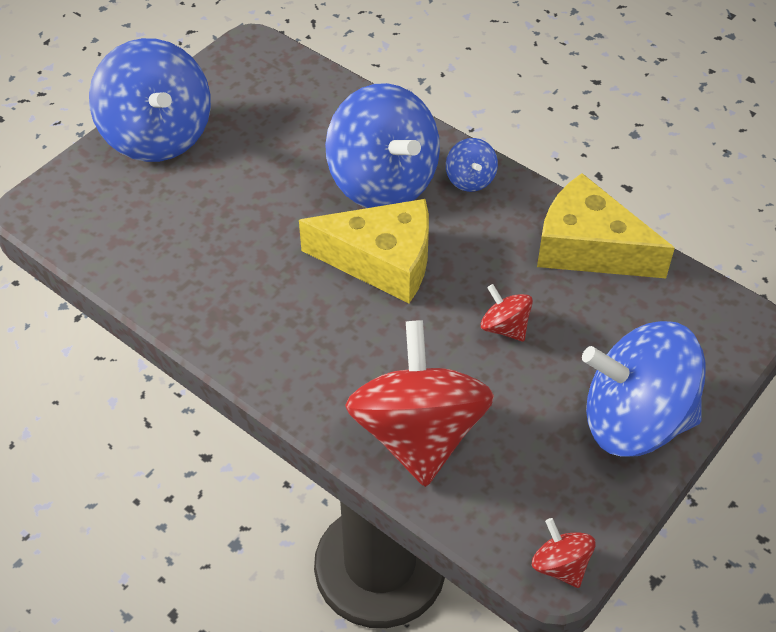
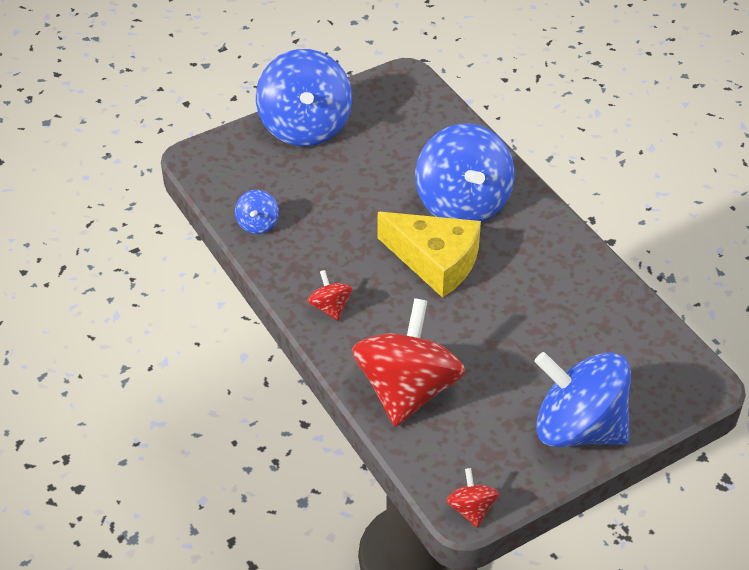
camera: 20 degrees right, 5 degrees down
blue spinning top [446,138,498,192] -> blue spinning top moved to [235,190,279,234]
red spinning top [481,284,533,342] -> red spinning top moved to [307,270,352,321]
yellow cheese [537,173,675,278] -> none

